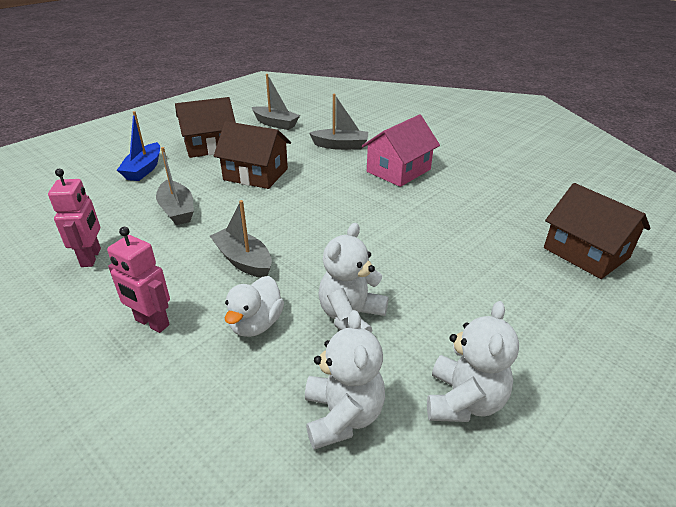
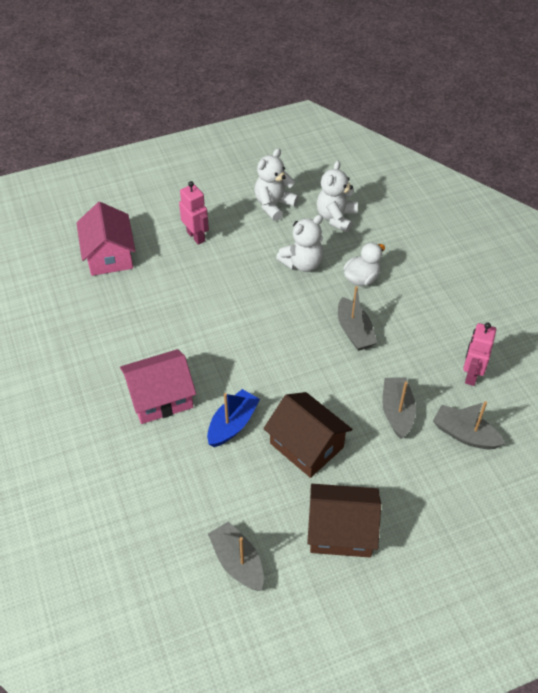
camera: 155 degrees left, 15 degrees up
pink robot [107,227,170,333] -> pink robot moved to [179,181,209,245]
blue boat [117,111,160,181] -> blue boat moved to [207,389,260,447]
grey boat [309,94,368,150] -> grey boat moved to [433,401,505,449]
brown house [544,183,651,279] -> pink house [76,202,136,276]

